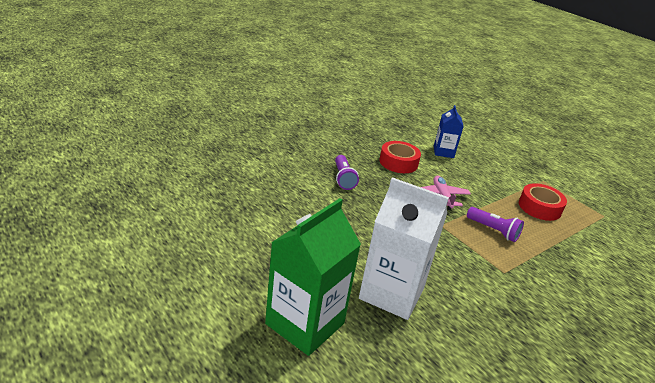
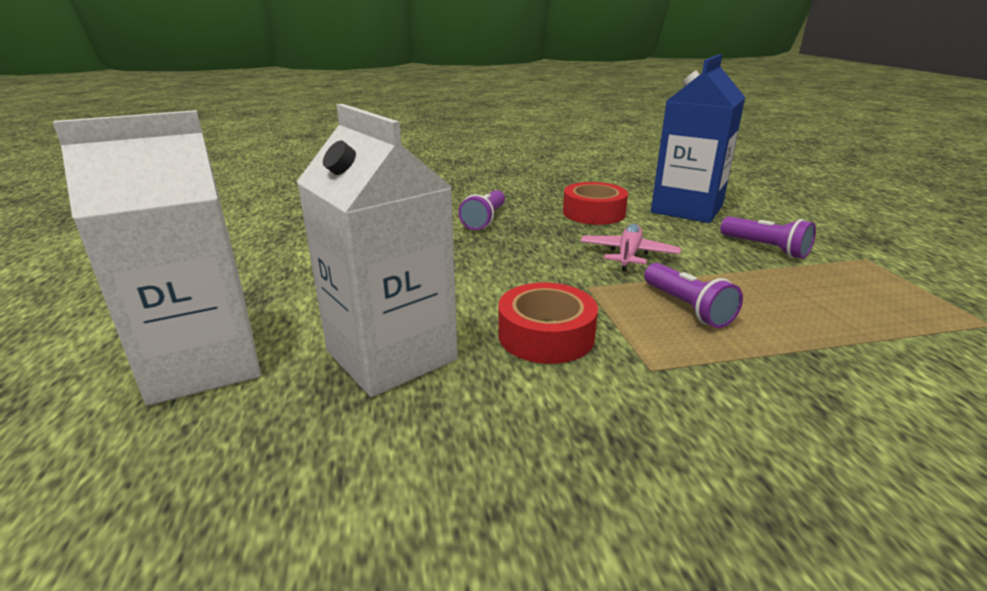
camera: 30 degrees right, 5 degrees down
green carton [265,198,361,356] -> white carton [53,110,261,406]
blue carton [434,105,464,158] -> blue carton [651,54,745,223], size x1.81
red tape [519,183,567,221] -> red tape moved to [498,283,598,364]
none -> purple flashlight [720,216,816,259]

